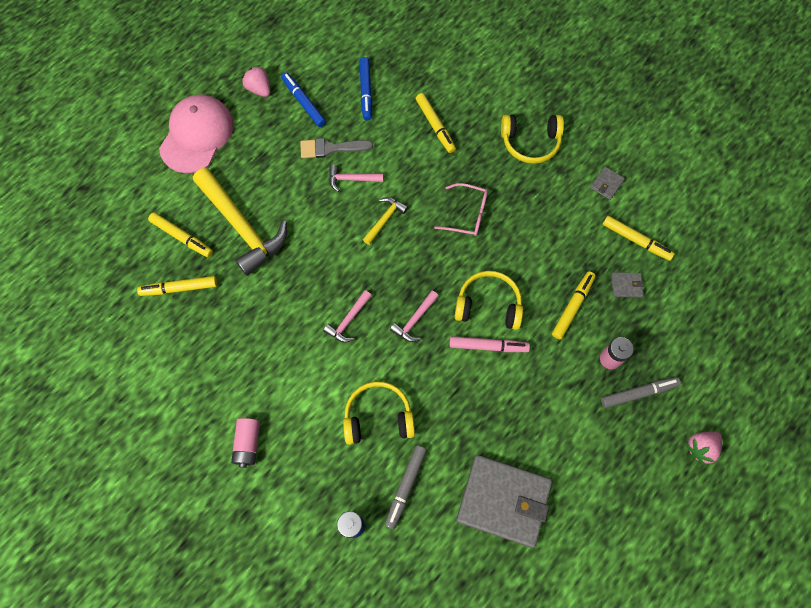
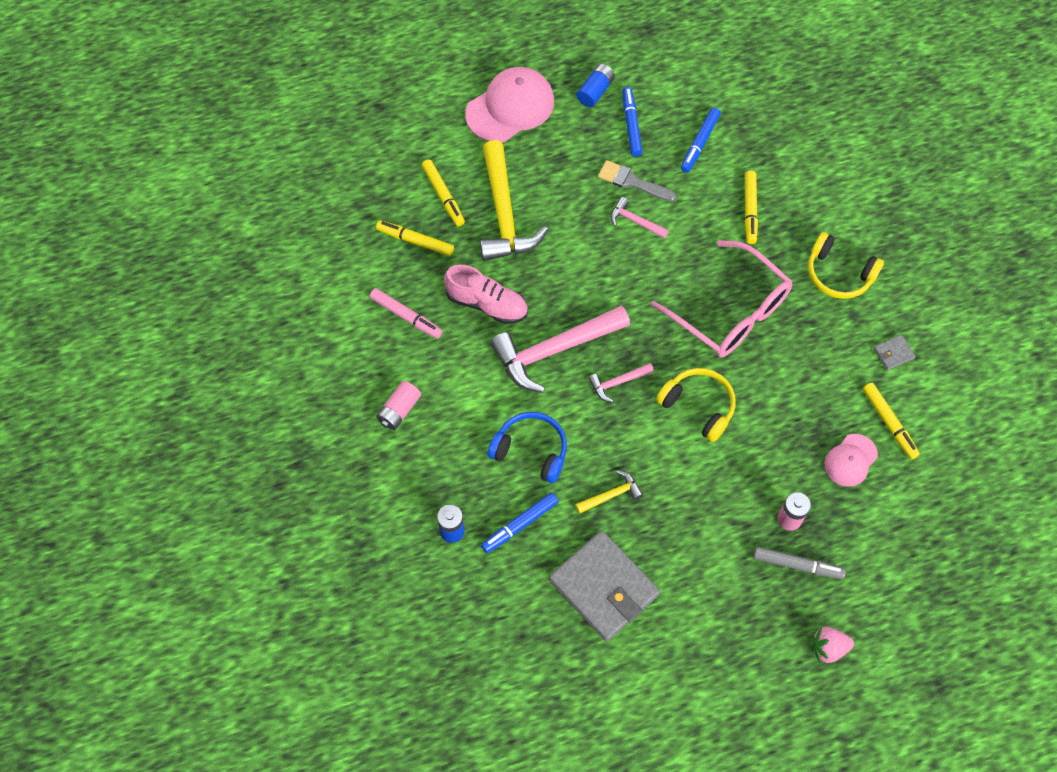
camera: 30 degrees right, 5 degrees down
pink strawberry [242,65,270,97] -> blue battery [576,64,615,107]
pink hammer [323,290,372,343] -> pink hammer [490,305,630,393], size x2.16
yellow headphones [343,381,415,445] -> blue headphones [488,412,567,483]
yellow hammer [363,197,408,245] -> yellow hammer moved to [575,470,643,514]
grey marker [385,445,427,529] -> blue marker [481,492,558,553]
pink glasses [434,183,488,236] -> pink glasses [651,240,793,357], size x1.92
pink marker [449,336,530,352] -> pink marker moved to [370,288,443,339]
yellow marker [552,271,596,339] -> none
grey wallet [611,272,644,298] -> pink cap [825,434,878,487]
none -> pink shoe [444,264,528,324]

